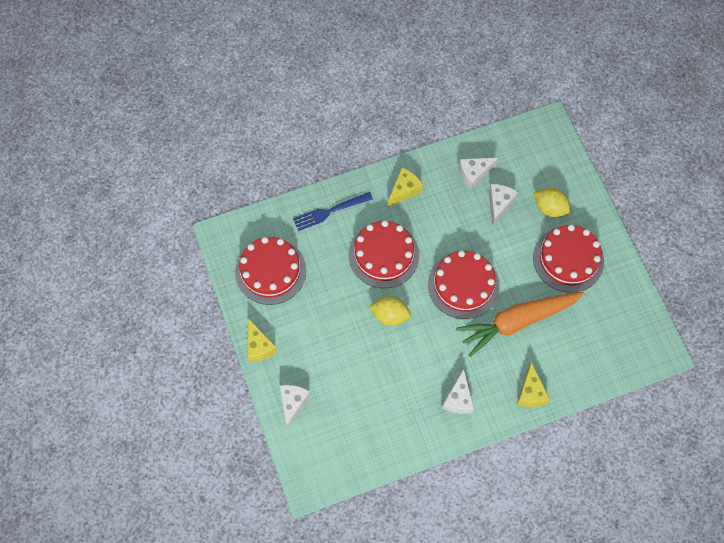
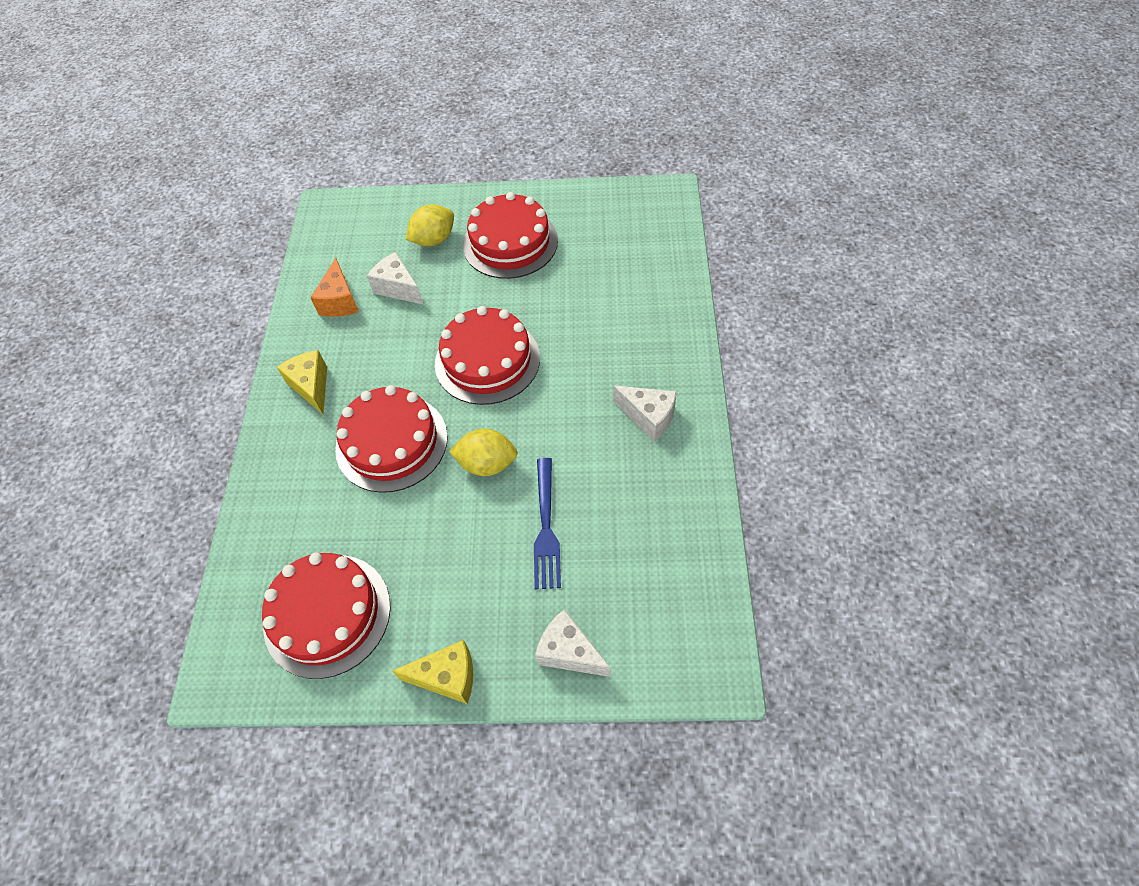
camera: 65 degrees left, 10 degrees down
blue fork [293,192,373,231] -> blue fork moved to [534,458,561,589]
yellow lemon [369,296,411,326] -> yellow lemon turned 60 degrees clockwise [449,429,518,476]
orange carrot [456,292,584,357] -> none
white cheese [459,158,498,190] -> orange cheese [310,258,359,317]
yellow cheese [517,362,550,407] -> none

